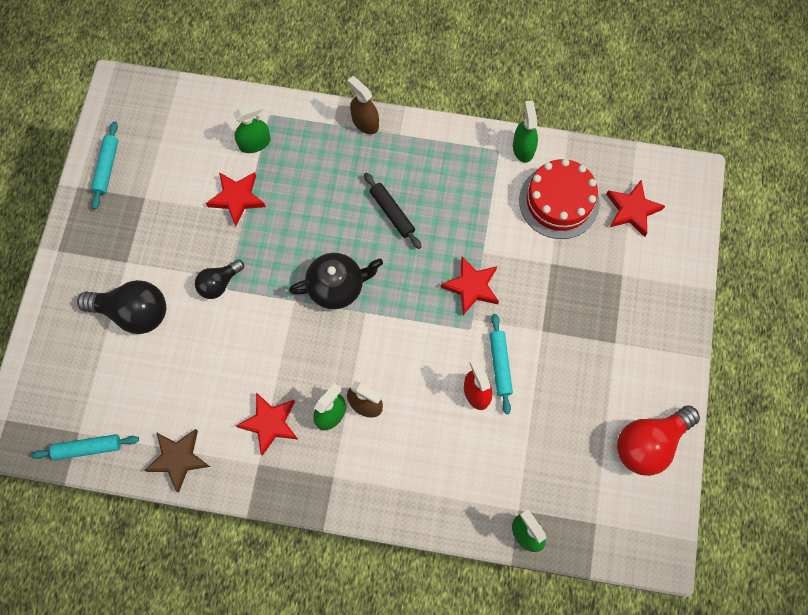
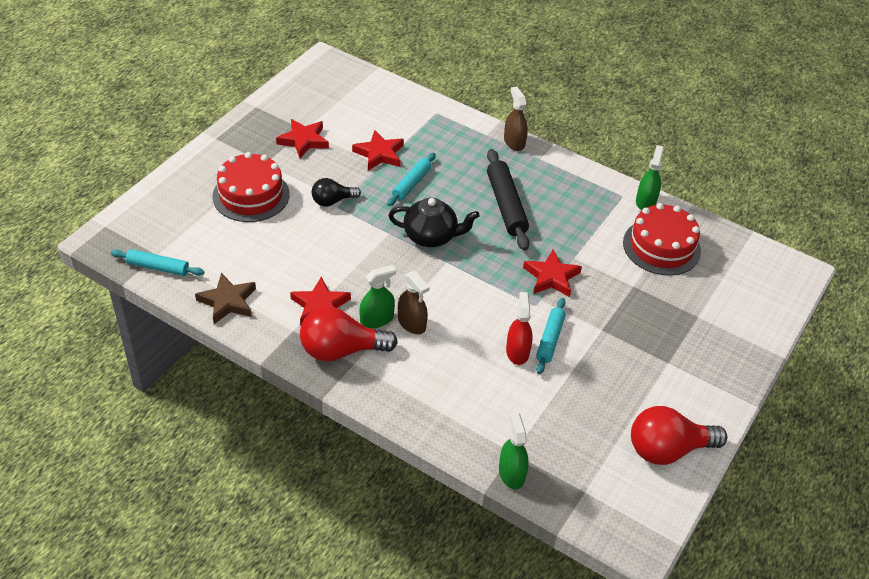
camera: 20 degrees right, 25 degrees down
black light bulb [77,280,166,334] -> red cake [212,152,290,222]
turquoise rolling pin [91,121,118,209] -> turquoise rolling pin moved to [387,153,436,206]
green spray bottle [234,101,271,153] -> none
black rolling pin [364,172,421,249] -> black rolling pin [487,149,529,251], size x1.58
red star [606,180,665,237] -> red star moved to [276,119,329,158]
none -> red light bulb [300,306,398,362]

